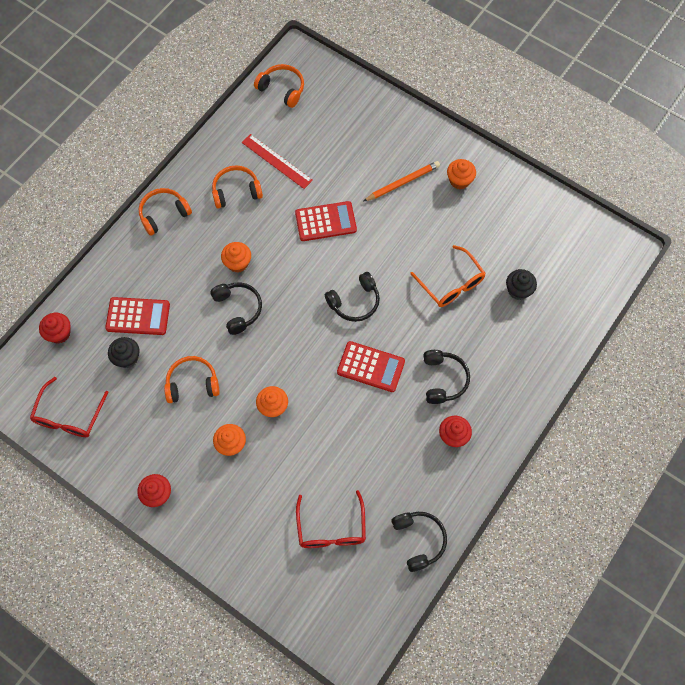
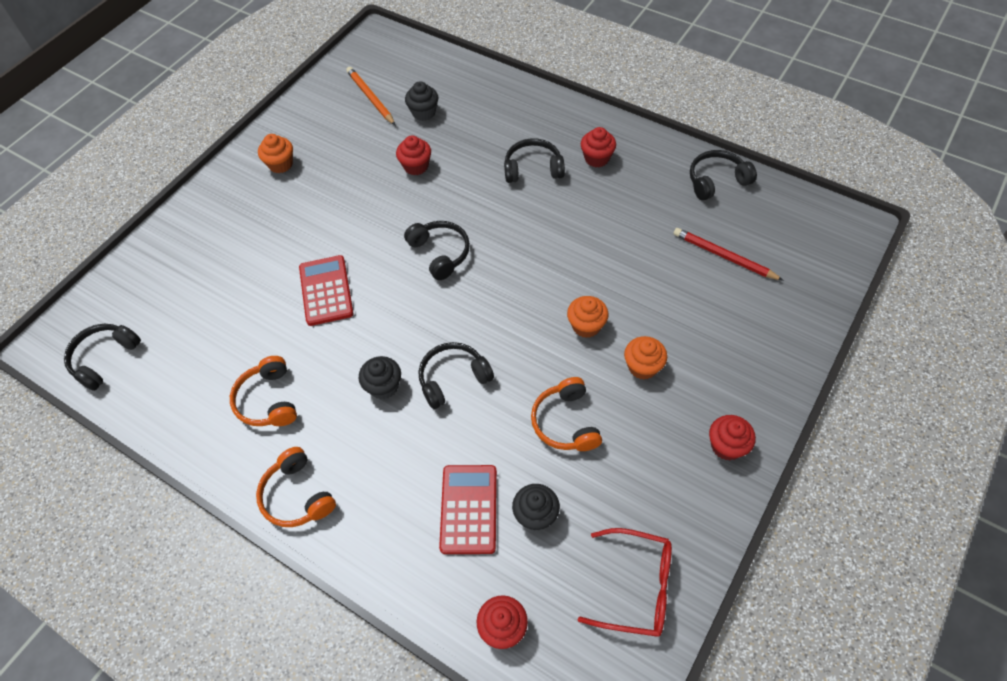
camera: 90 degrees left, 10 degrees down
orange cupcake [221,242,251,272] -> black cupcake [359,356,401,399]
red ruler [242,134,313,189] -> none
orange headphones [254,64,304,108] -> black headphones [64,324,141,391]
red glasses [296,490,366,548] -> red pencil [674,228,784,281]
red calculator [337,341,405,392] -> none
orange pencil [364,161,440,201] -> orange pencil moved to [346,67,395,125]
orange glasses [410,245,486,307] -> red cupcake [396,135,431,175]

